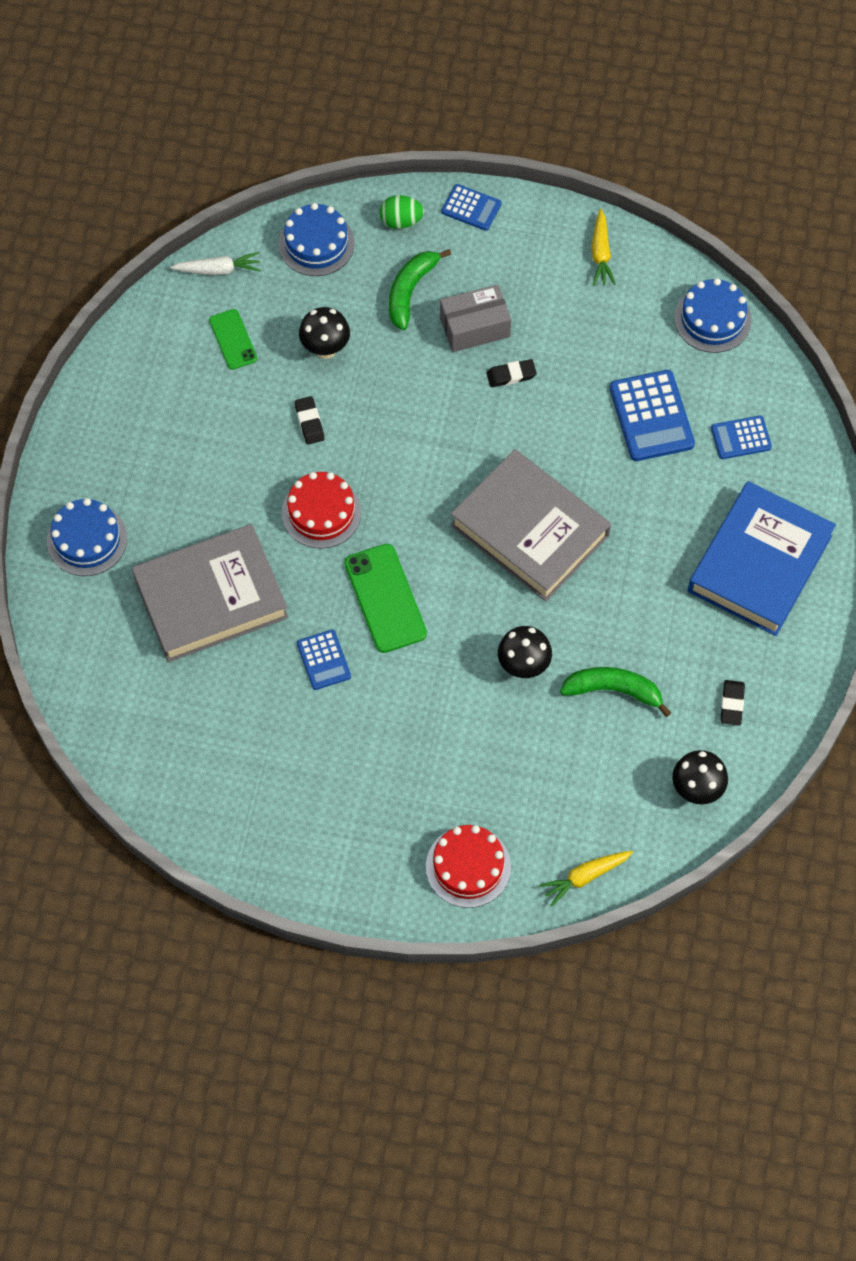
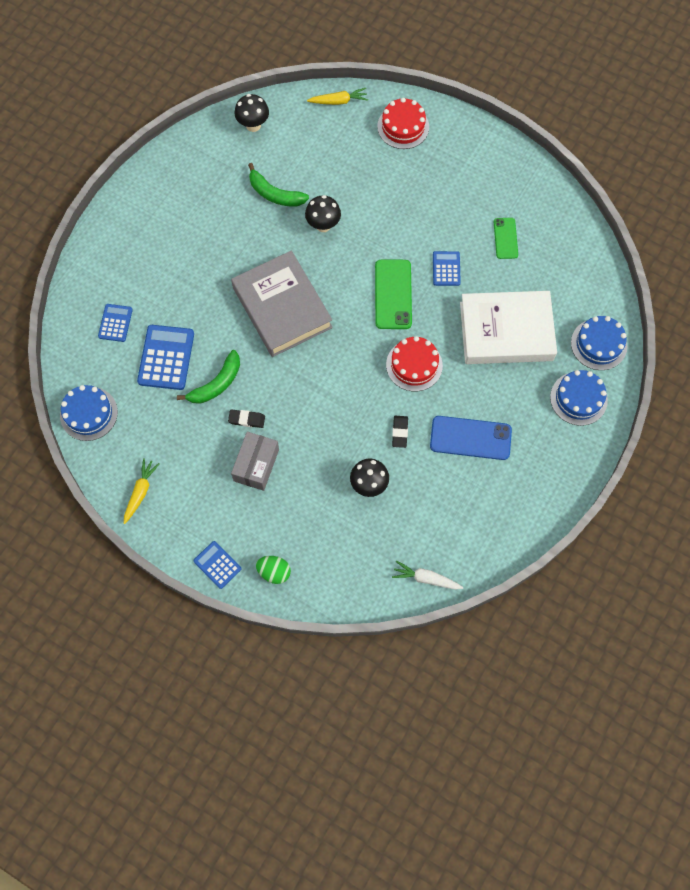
camera: 160 degrees left, 5 degrees up
grey book [132,524,289,662] -> white book [460,291,557,364]
green phone [209,309,257,370] -> green phone moved to [494,218,518,259]
blue cake [279,203,355,276] -> blue cake moved to [571,316,627,370]
green banana [389,249,452,330] -> green banana moved to [177,350,240,404]
grey box [440,284,511,352] -> grey box turned 75 degrees counterclockwise [231,432,279,491]
blue book [688,481,836,636] -> none
blue calculator [711,416,772,459] -> blue calculator turned 90 degrees counterclockwise [98,304,133,342]
black eraser [721,680,745,726] -> none
none -> blue phone [430,416,512,460]

